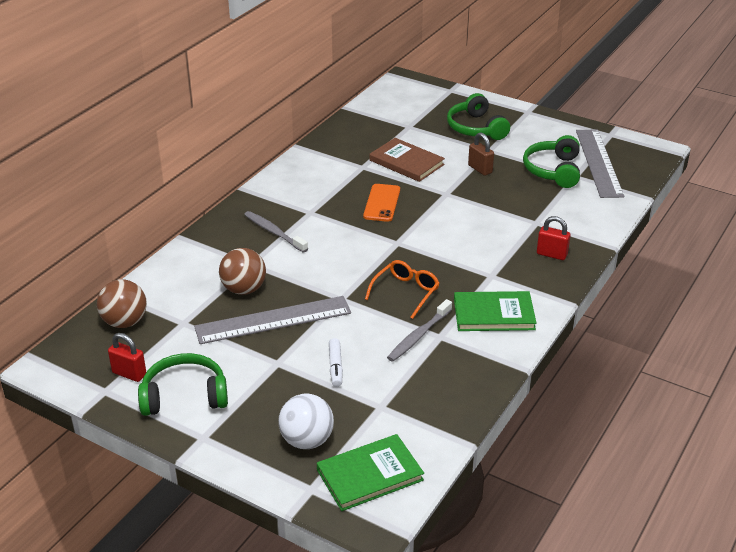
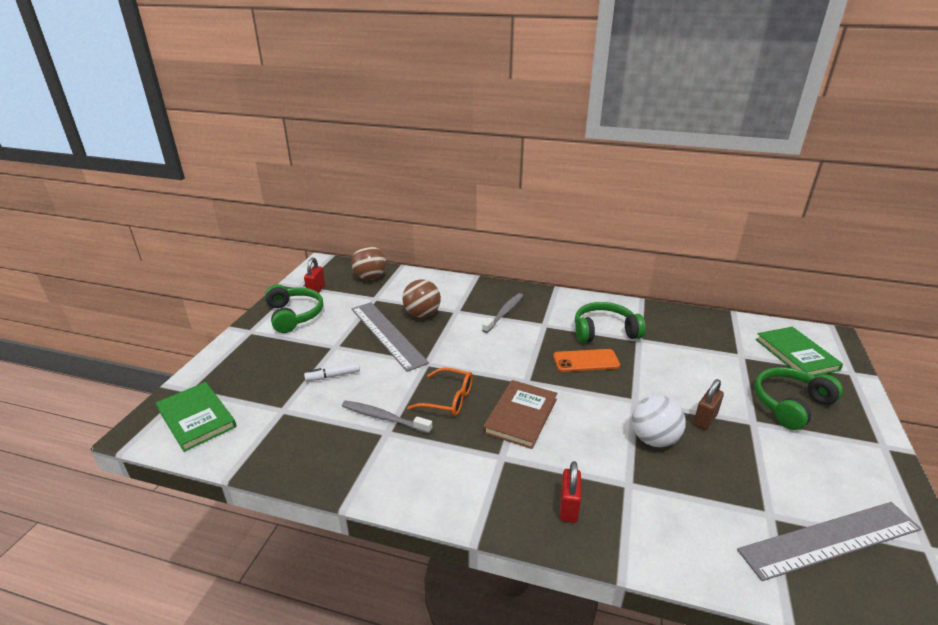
camera: 75 degrees right, 5 degrees down
white ball [278,394,334,449] -> white ball moved to [632,395,686,447]
brown book [369,138,445,182] -> brown book moved to [483,380,557,449]
green book [454,291,537,331] -> green book moved to [755,327,843,376]
green headphones [523,135,580,188] -> green headphones moved to [575,302,646,343]

